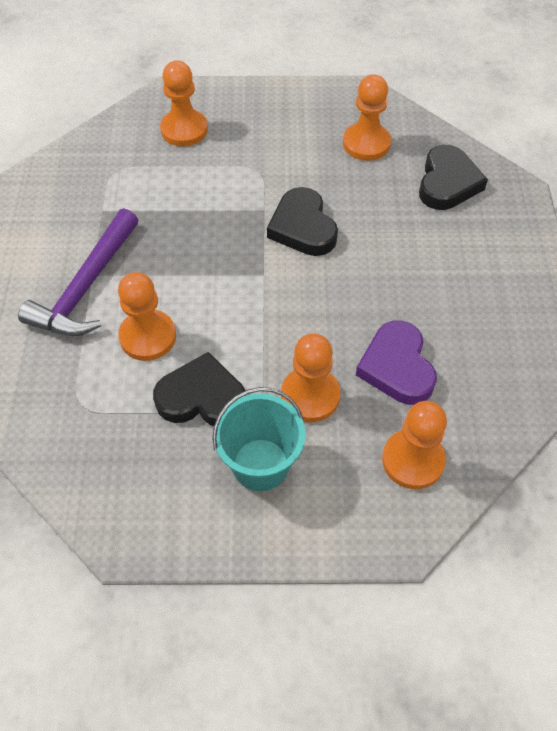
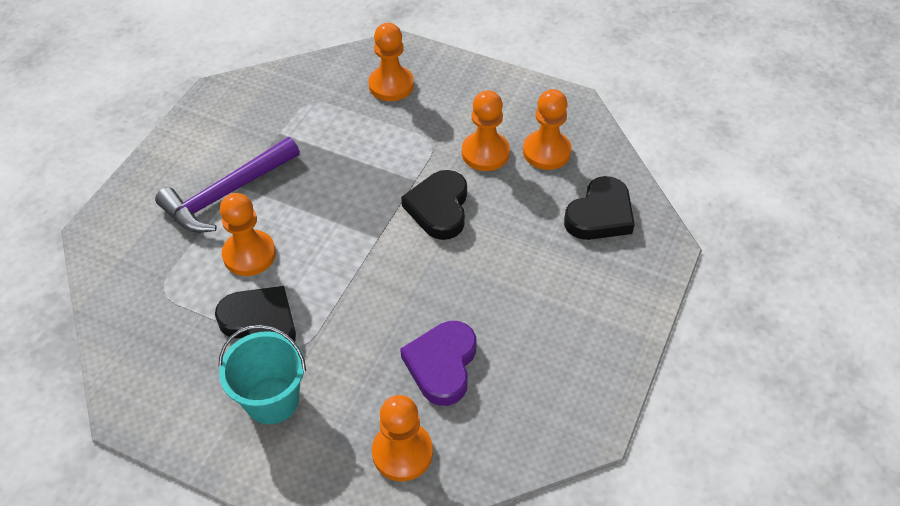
camera: 25 degrees right, 5 degrees down
orange pawn [281,334,340,422] -> orange pawn moved to [462,90,510,171]

